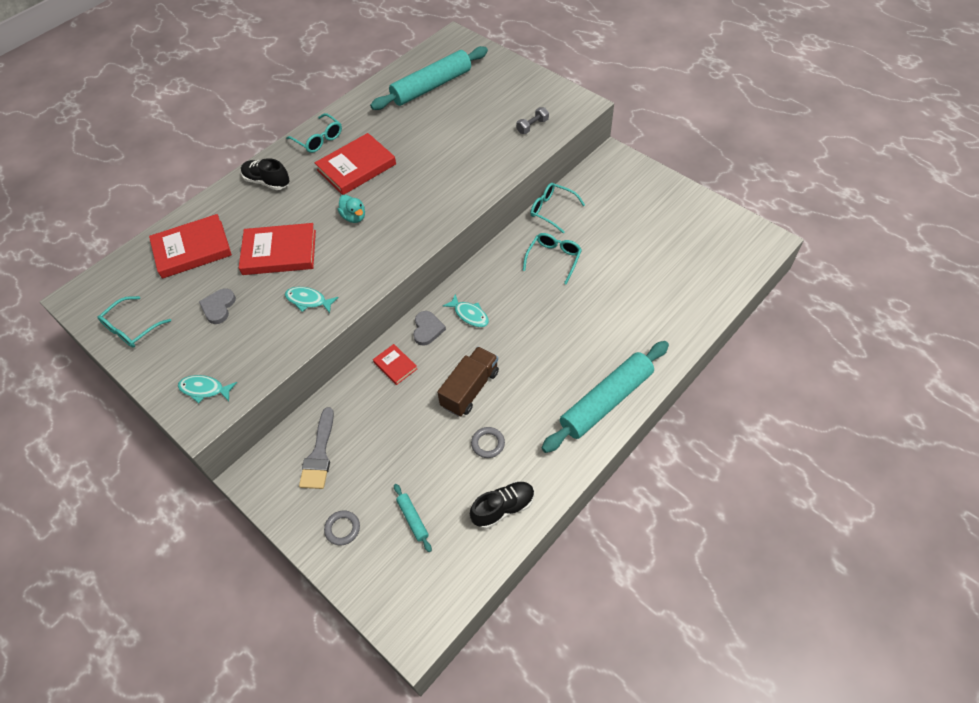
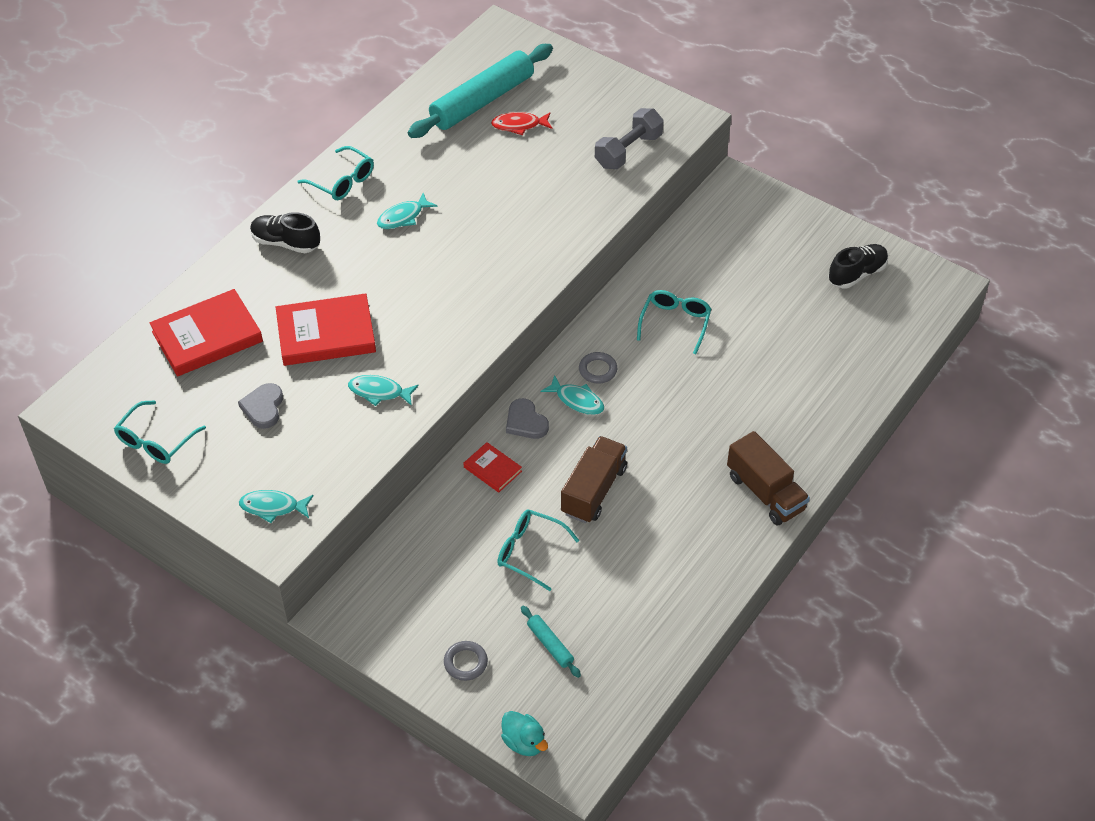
camera: 10 degrees left, 5 degrees down
grey brush [299,407,334,489] -> none
red book [315,133,396,195] -> turquoise fish [377,193,437,229]
turquoise duck [338,195,365,223] -> turquoise duck moved to [501,711,548,756]
grey heart [413,311,446,346] -> grey heart turned 150 degrees clockwise [506,398,549,439]
black shoe [470,481,535,529] -> black shoe moved to [828,244,888,288]
grey ring [471,427,505,458] -> grey ring moved to [579,352,617,383]
grey dumbbell [516,107,549,134] -> grey dumbbell [595,108,664,169], size x1.68
turquoise glasses [530,183,585,234] -> turquoise glasses moved to [497,510,579,591]
turquoise rolling pin [542,341,669,453] -> brown truck [727,431,810,525]
none -> red fish [491,112,552,135]

